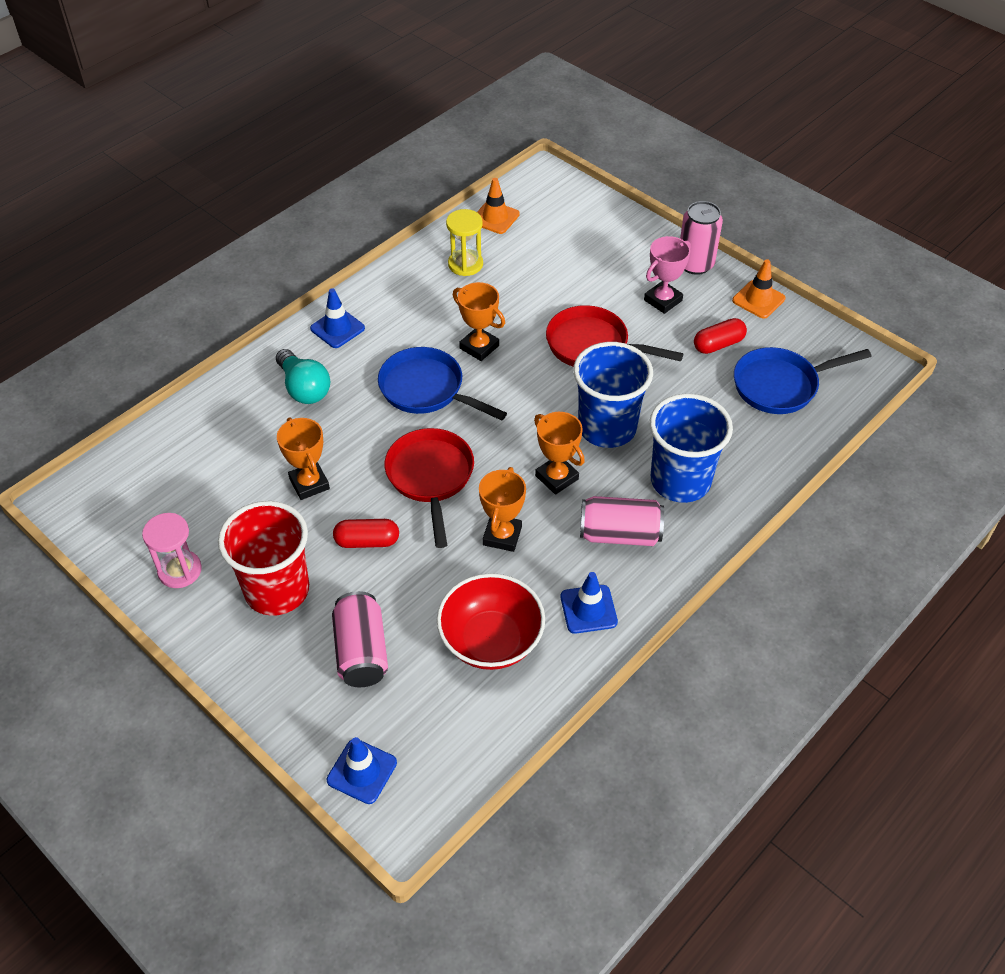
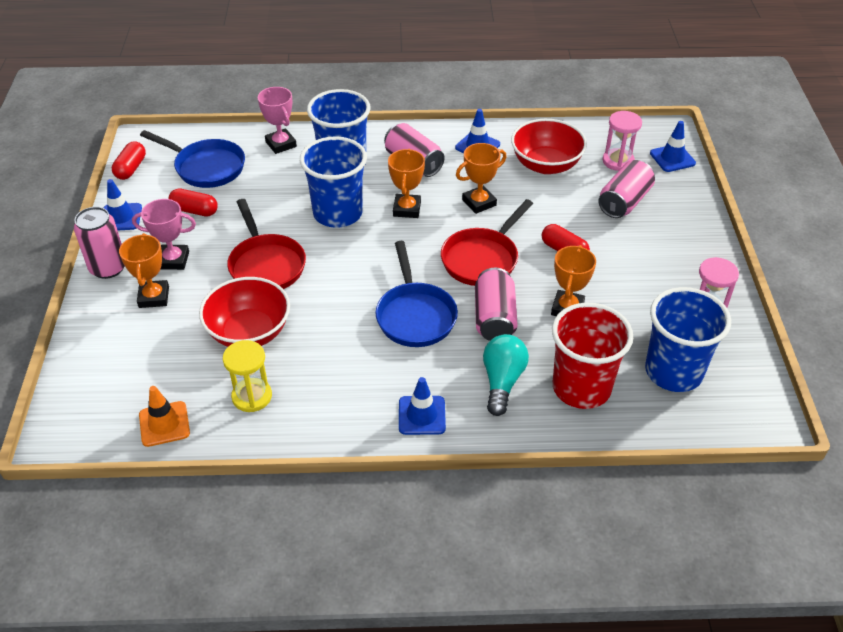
camera: 135 degrees left, 5 degrees down
red cup [218,501,309,616] -> red cup moved to [552,303,633,409]
orange trophy [453,282,505,361] -> orange trophy moved to [119,233,169,308]
orange traffic cone [732,259,785,319] -> blue traffic cone [104,179,142,230]
none -> red capsule [112,141,146,180]
none -> red bowl [199,277,290,347]
none -> pink trophy [258,87,297,154]
none -> pink can [475,268,518,341]
none -> pink hourglass [602,111,642,171]
none -> blue cup [645,287,731,392]

